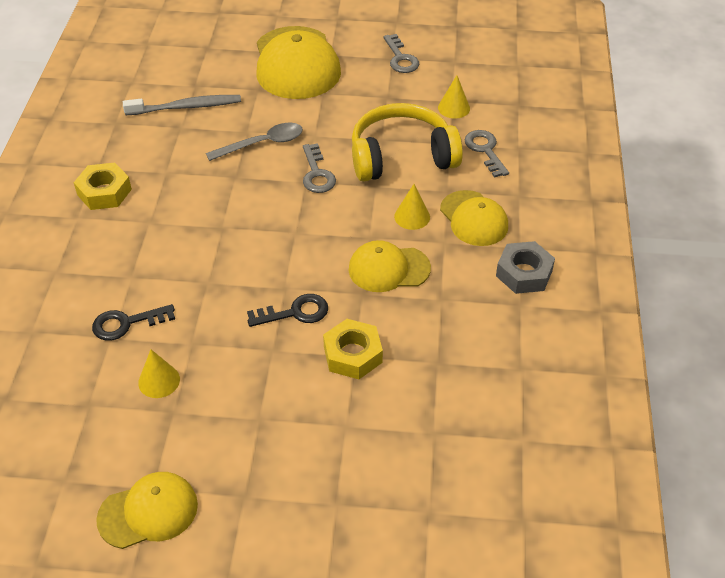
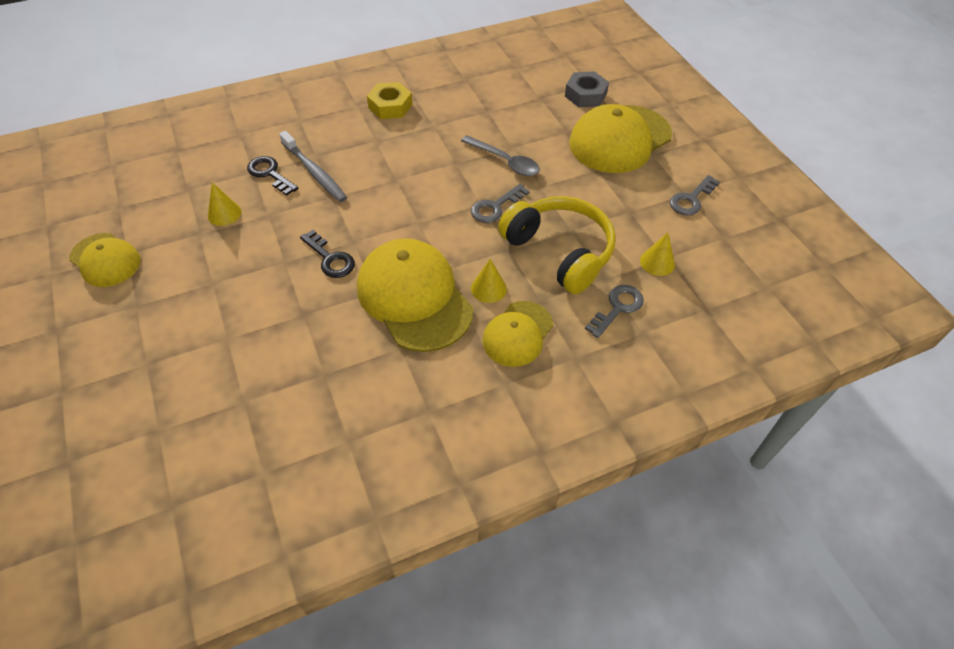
camera: 60 degrees right, 5 degrees up
grey toothbrush [123,95,241,115] -> grey toothbrush moved to [279,131,347,202]
yellow nut [323,319,383,379] -> none
yellow cap [349,240,431,292] -> yellow cap [357,238,473,352], size x1.71
grey nut [496,241,555,294] -> grey nut moved to [565,72,609,107]

